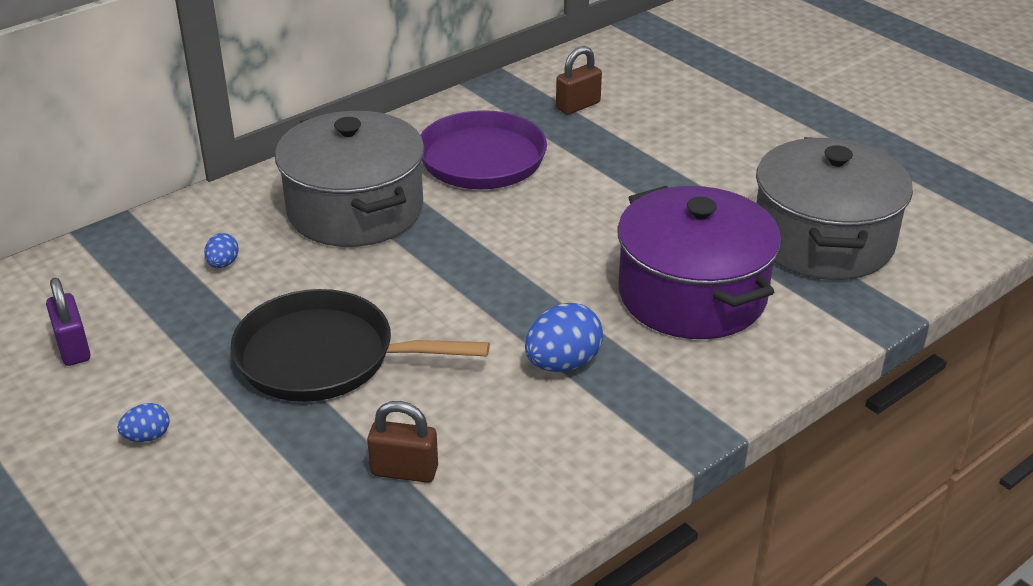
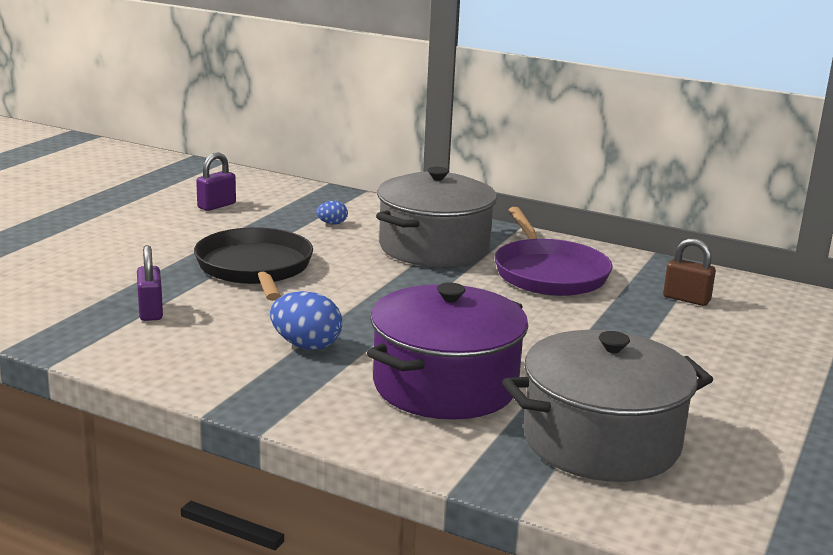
camera: 65 degrees right, 15 degrees down
blue egg [118,403,170,442] -> none
brown padlock [367,401,438,483] -> purple padlock [137,245,163,321]

